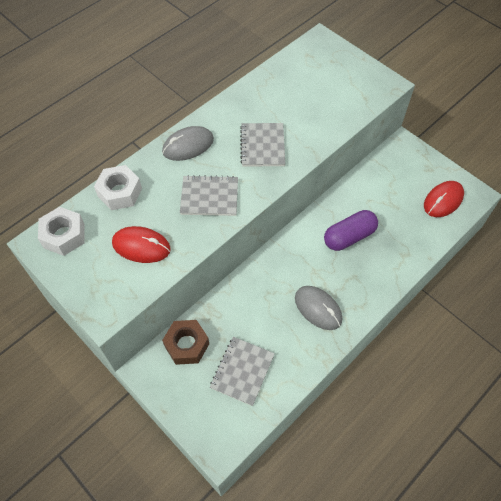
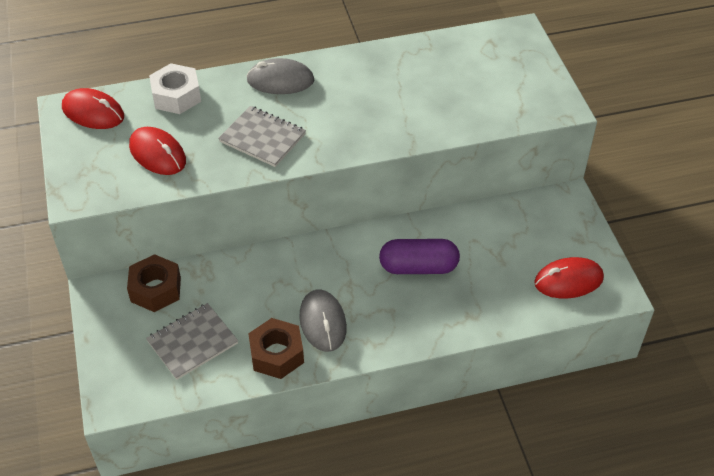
camera: 30 degrees right, 10 degrees down
white nut [38,207,85,256] -> red mouse [62,88,124,129]
grey notebook [240,123,285,167] -> none
none -> brown nut [248,318,304,379]

